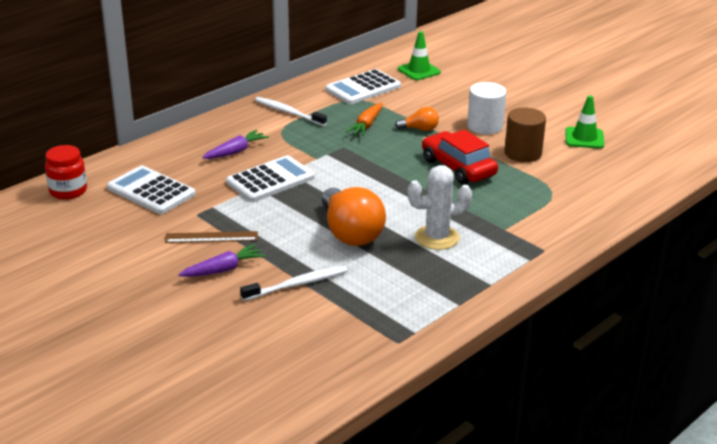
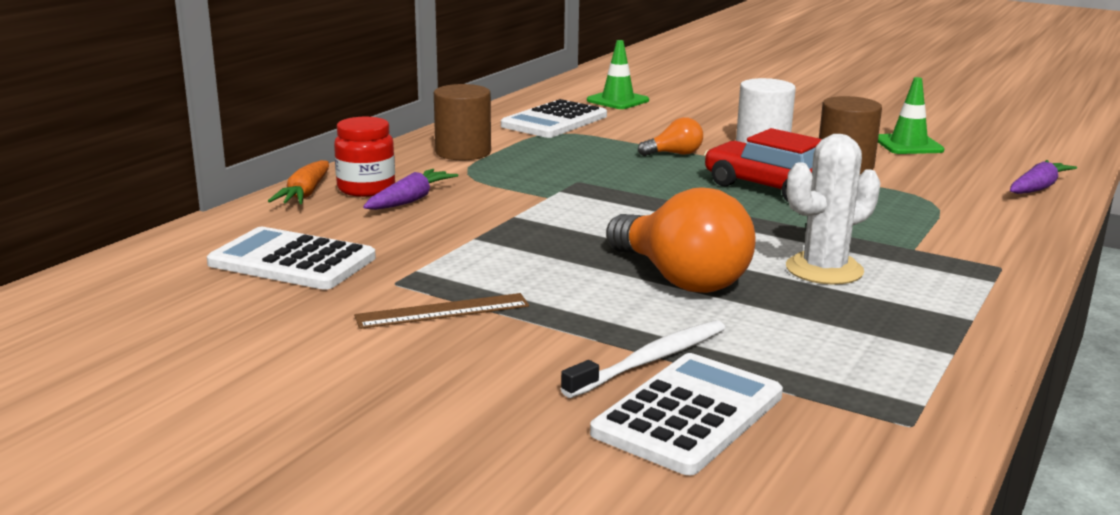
camera: 15 degrees left, 10 degrees down
red jar [45,145,87,200] -> red jar moved to [334,117,395,197]
purple carrot [178,244,266,277] -> purple carrot moved to [1010,160,1077,194]
white calculator [226,155,315,202] -> white calculator moved to [590,353,783,475]
white toothbrush [255,97,327,126] -> brown cylinder [434,84,491,160]
orange carrot [346,103,382,136] -> orange carrot moved to [268,160,329,204]

